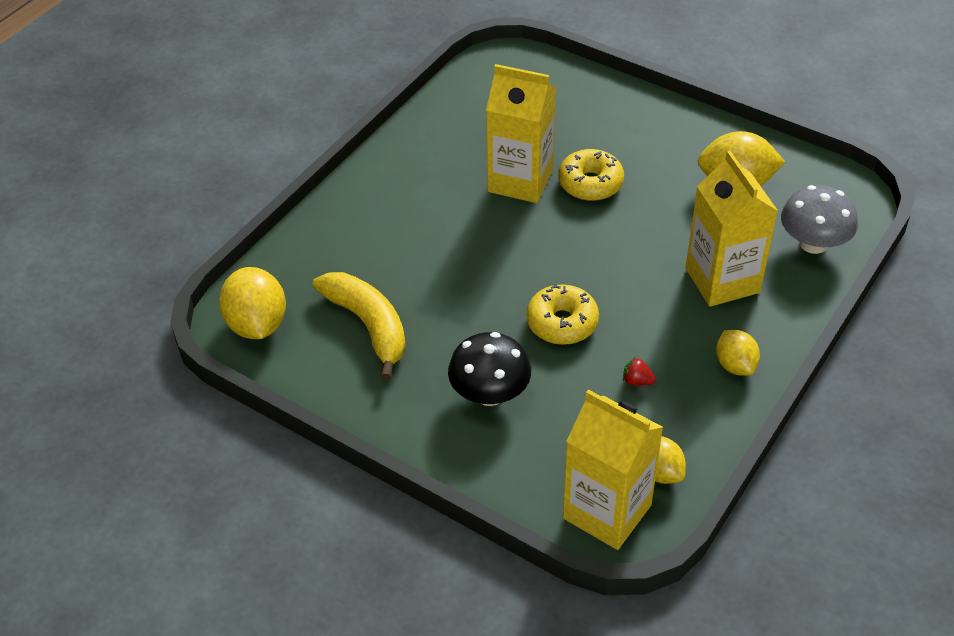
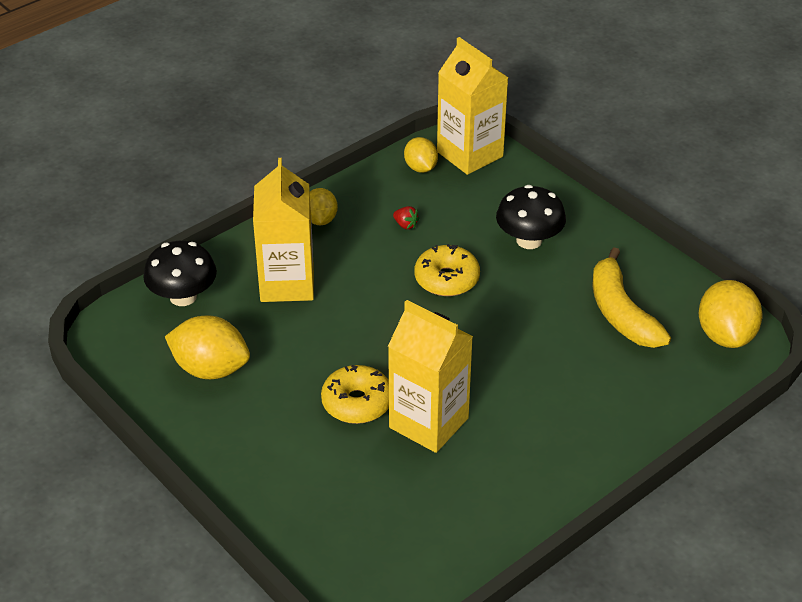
camera: 165 degrees left, 5 degrees down
grey mushroom [781,185,858,254] -> black mushroom [143,241,217,306]

